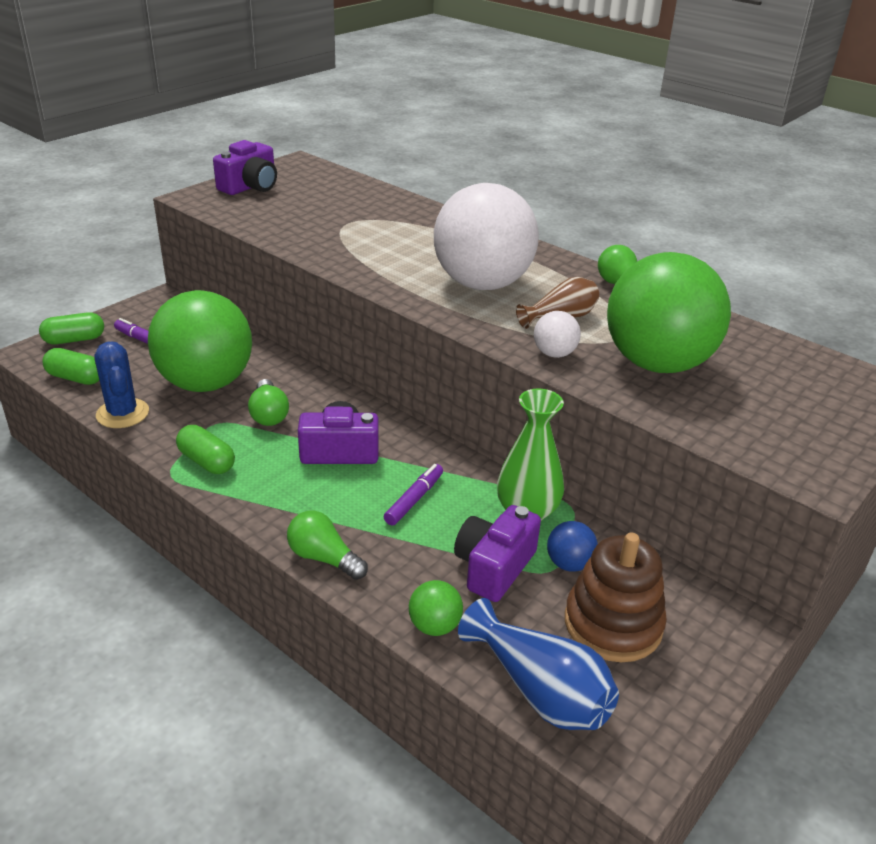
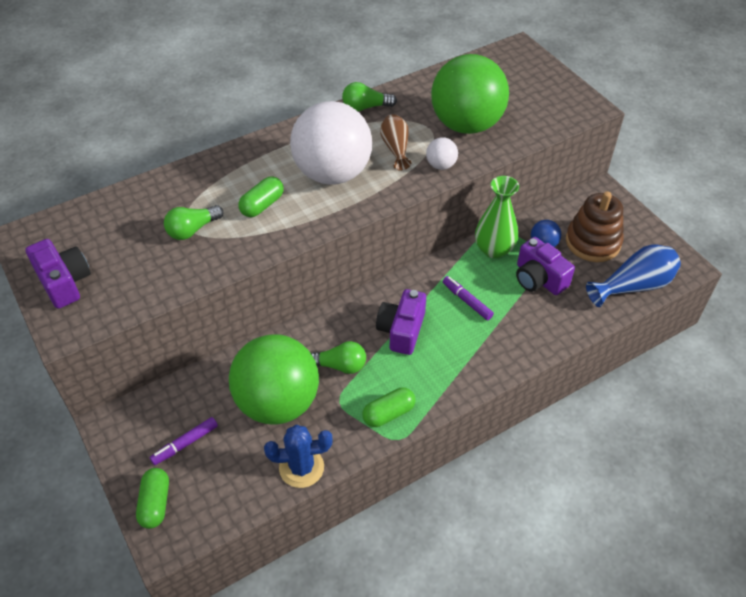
camera: 70 degrees left, 15 degrees up
green capsule [42,348,99,385] -> green capsule moved to [238,176,284,217]
green light bulb [287,511,368,580] -> green light bulb moved to [164,205,223,240]
green ball [409,580,463,636] -> none

